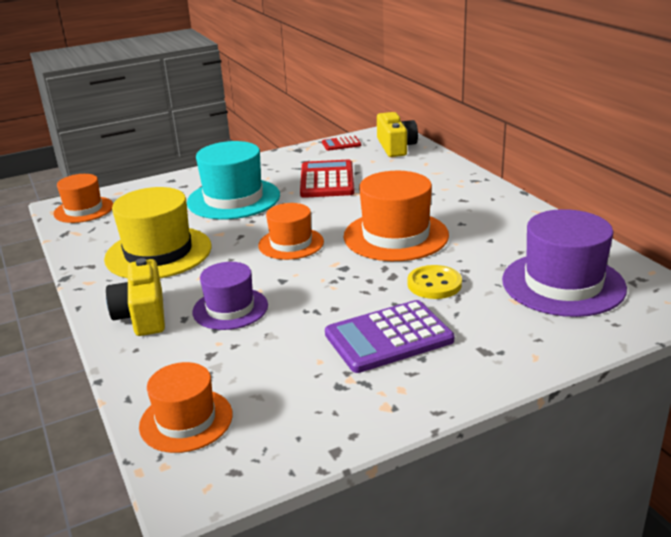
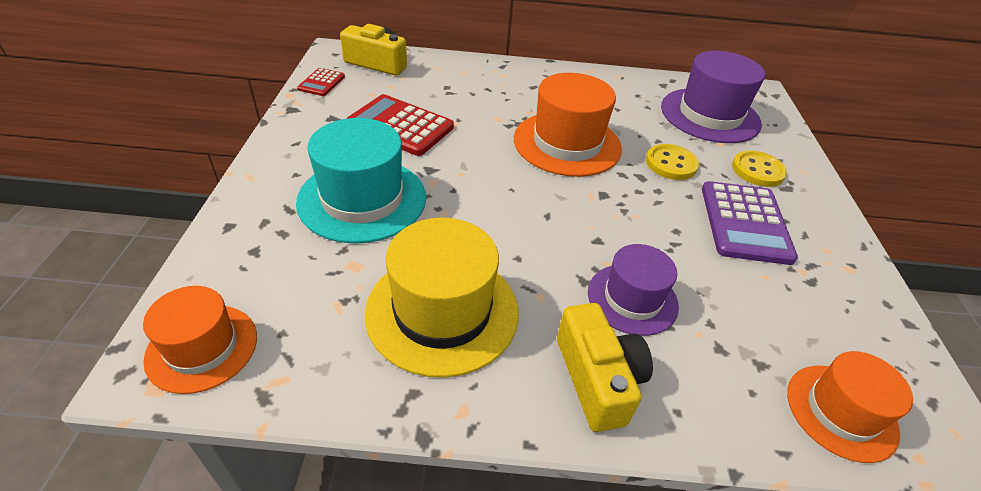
camera: 65 degrees left, 15 degrees up
yellow camera [106,258,165,336] -> yellow camera turned 120 degrees counterclockwise [557,303,653,432]
orange hat [258,203,324,260] -> none
none -> yellow button [732,150,787,187]

